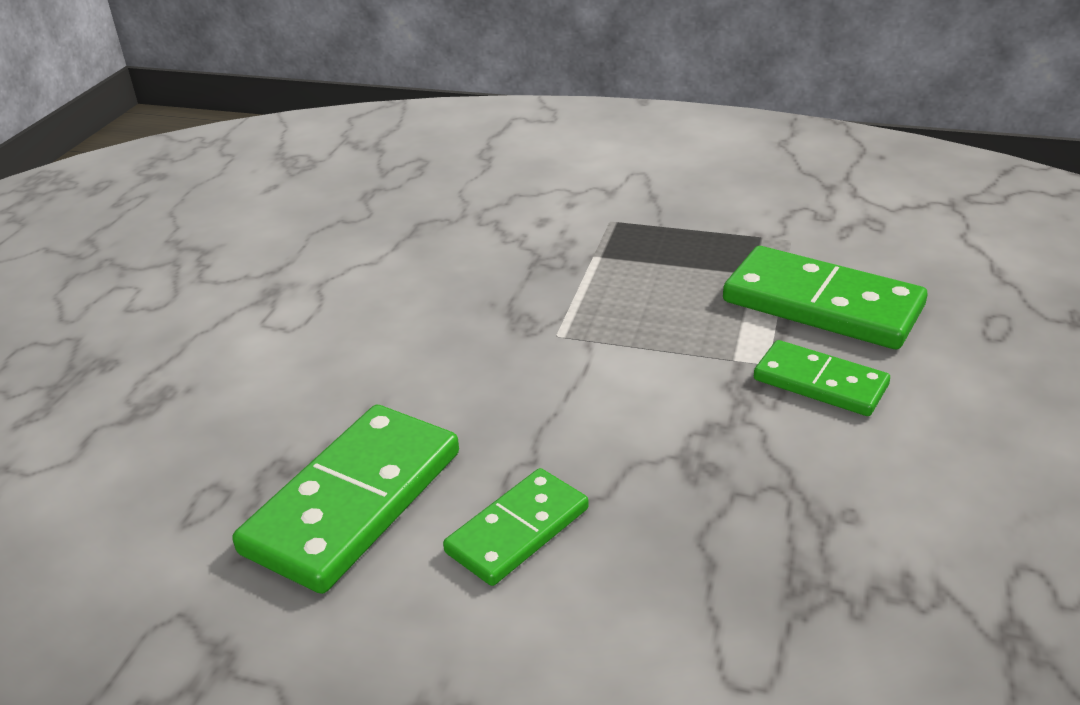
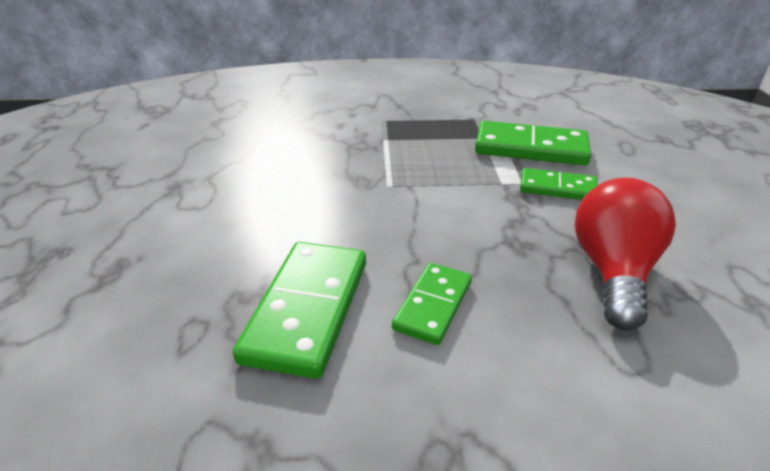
camera: 20 degrees left, 0 degrees up
none -> red light bulb [574,177,676,331]

